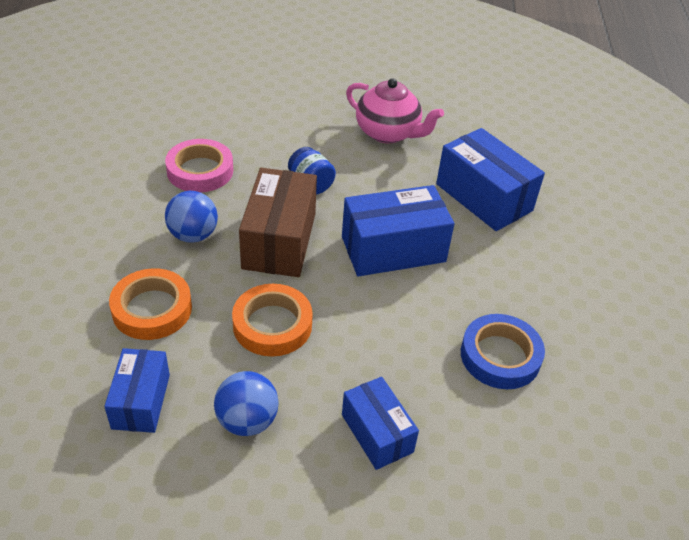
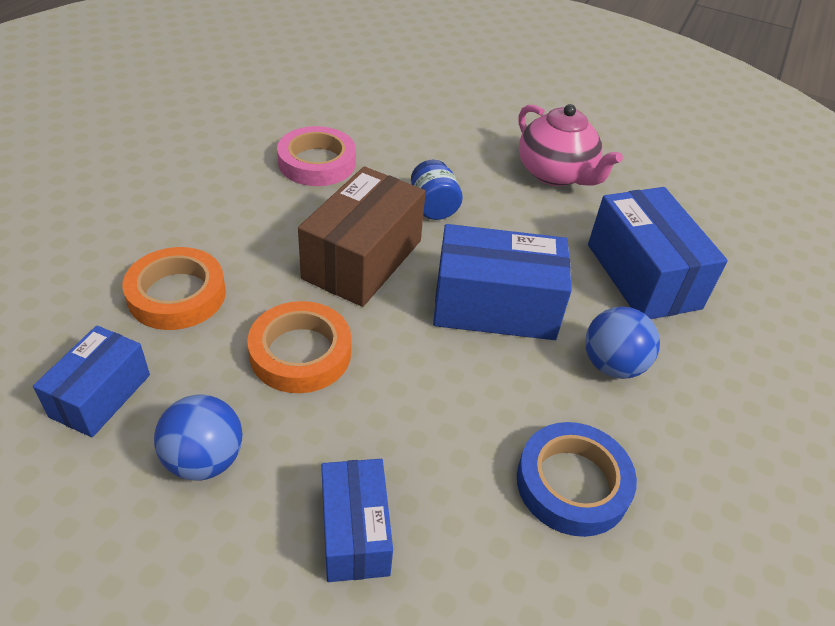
camera: 20 degrees right, 0 degrees up
blue ball [165,191,218,243] -> blue ball moved to [585,307,660,379]

